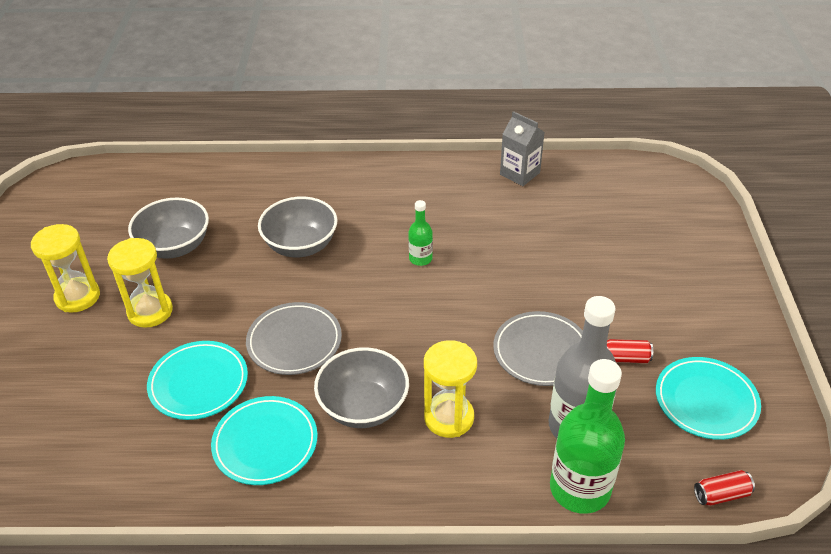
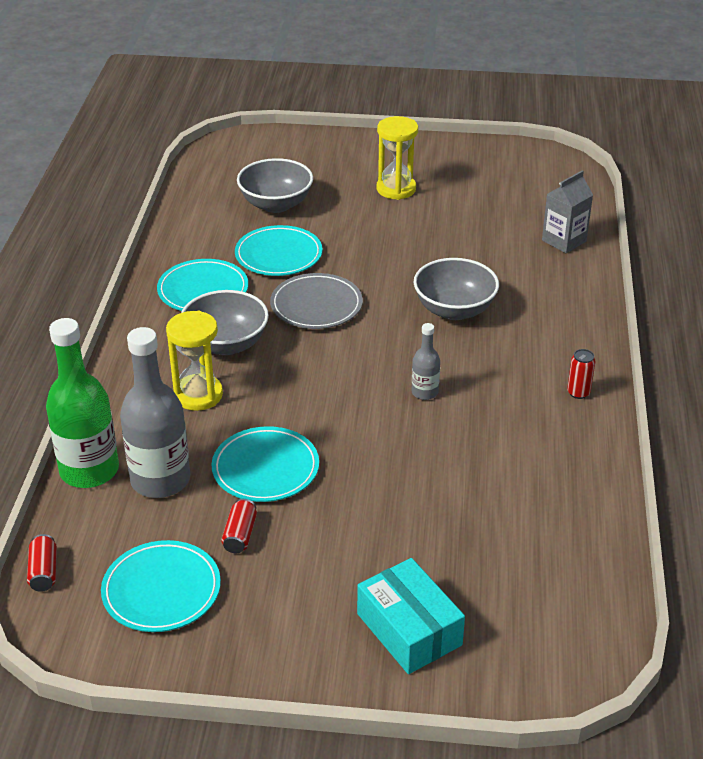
camera: 95 degrees right, 5 degrees down
yellow hourglass [107,238,173,328] -> none
grey bowl [128,198,209,259] -> grey bowl moved to [237,158,313,213]
green bottle [408,200,433,266] -> grey bottle [411,323,440,400]
grey plate [493,311,583,386] -> turquoise plate [211,426,319,502]
grey carton [500,111,545,186] -> grey carton moved to [542,170,593,253]
none -> turquoise box [357,558,465,674]
none -> red can [567,349,595,399]

